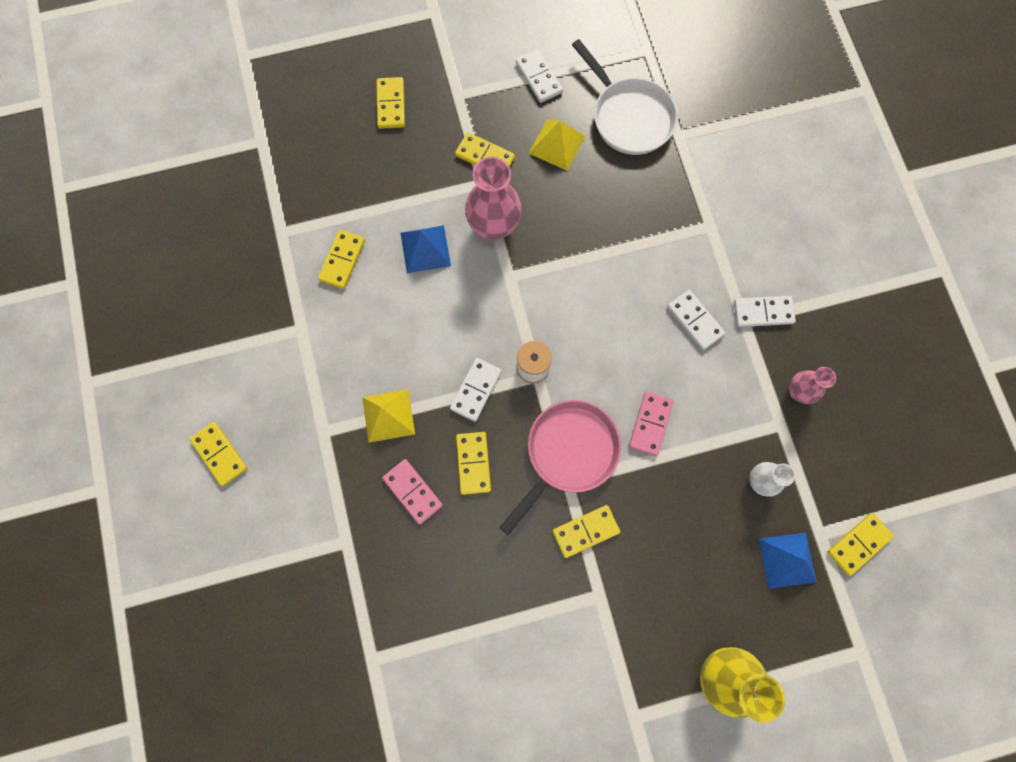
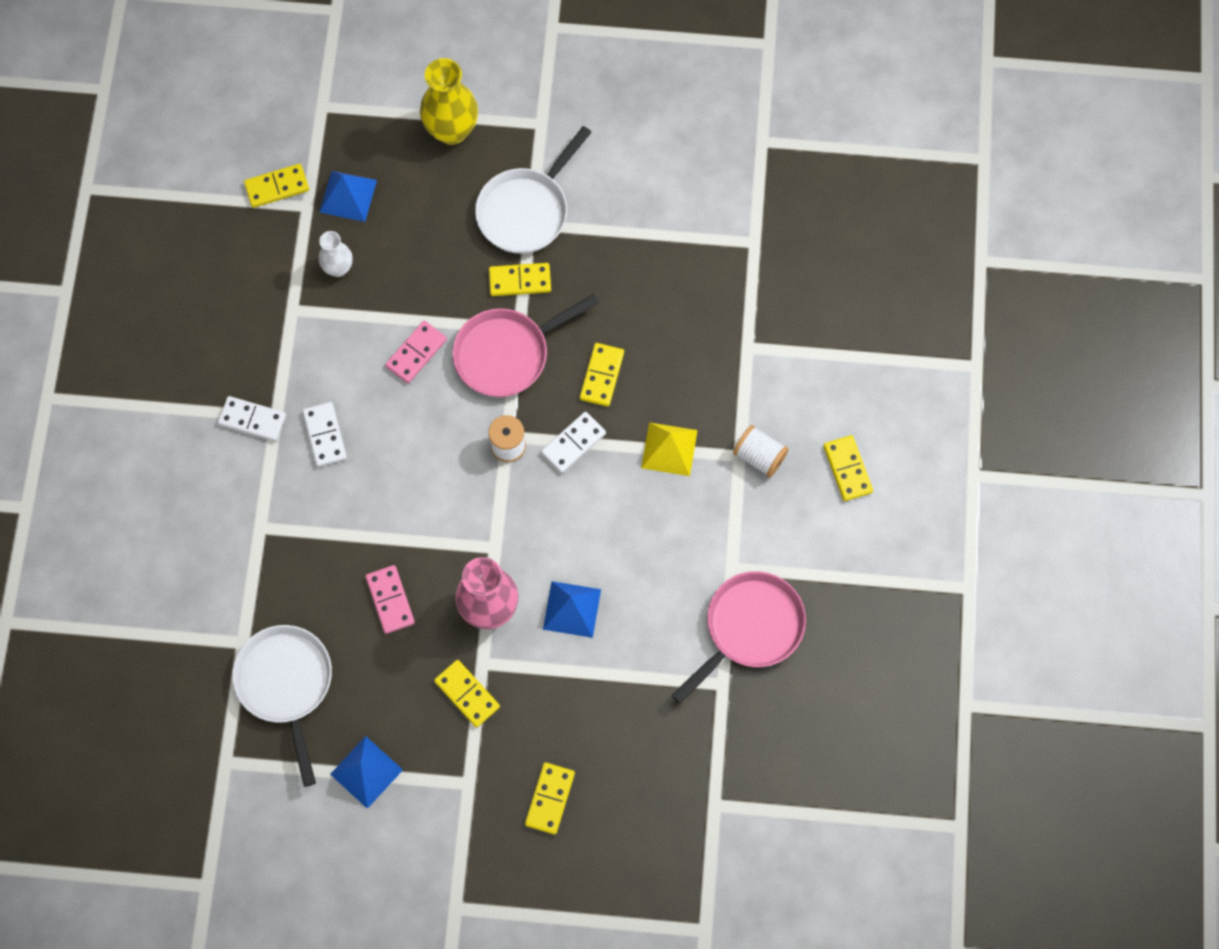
camera: 160 degrees left, 5 degrees down
yellow domino [318,230,365,289] -> none
pink domino [382,459,443,524] -> pink domino moved to [365,565,415,634]
white domino [516,49,563,103] -> blue pyramid [330,736,403,809]
yellow pyramid [528,119,585,171] -> none
pink vase [789,367,836,404] -> none
none -> white pan [475,126,592,254]
none -> pink pan [672,571,806,704]
none -> white spool [733,425,789,478]

